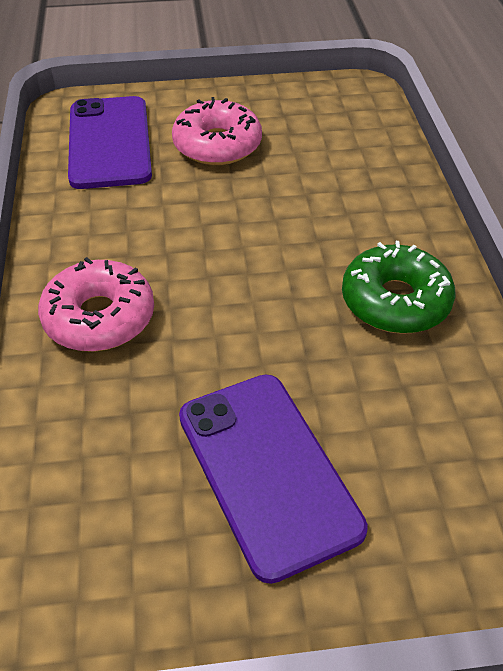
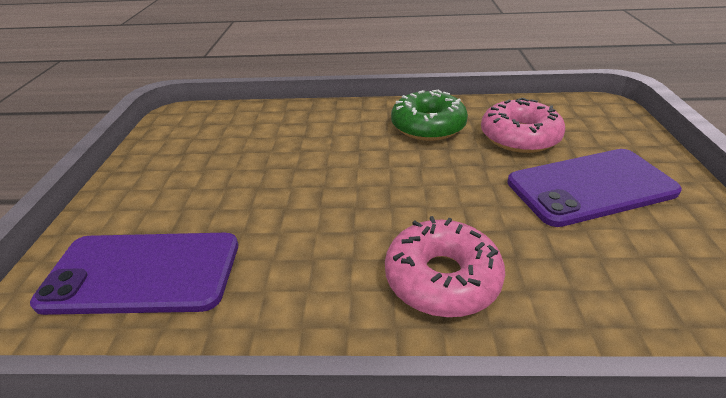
camera: 80 degrees left, 10 degrees down
pink donut [172,97,262,165] -> pink donut moved to [481,98,565,153]

